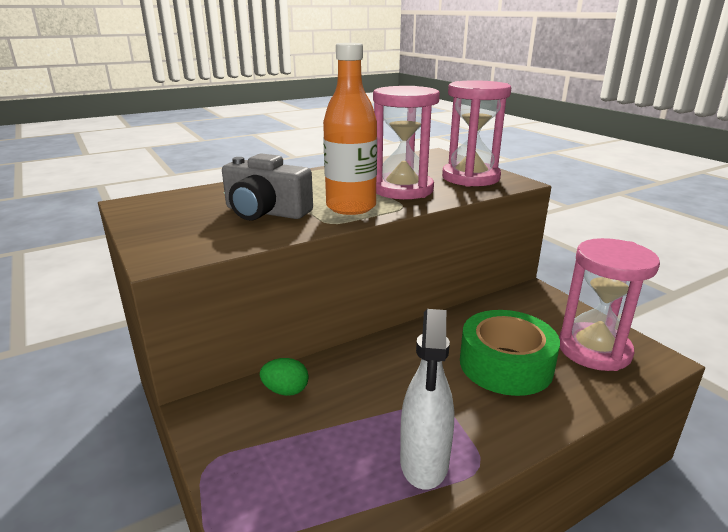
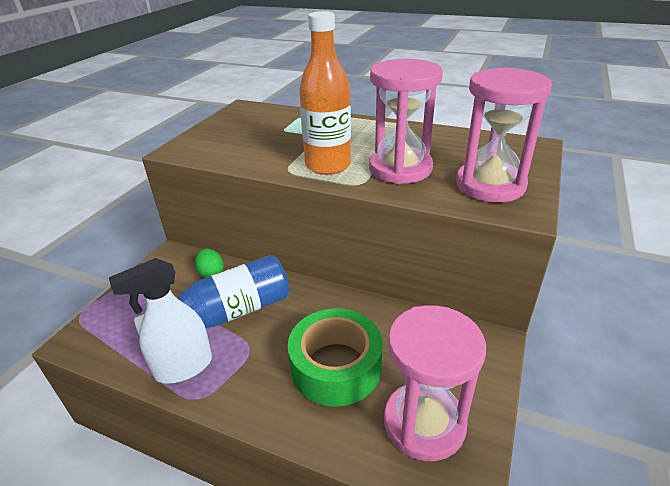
camera: 55 degrees right, 10 degrees up
grey camera [222,153,313,220] -> none
none -> blue bottle [134,255,289,334]

